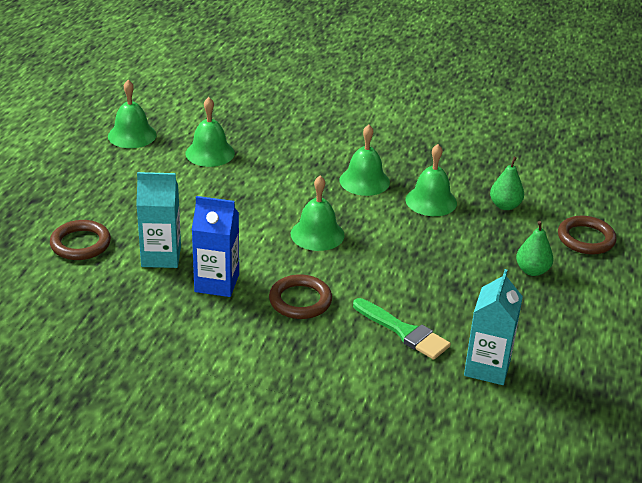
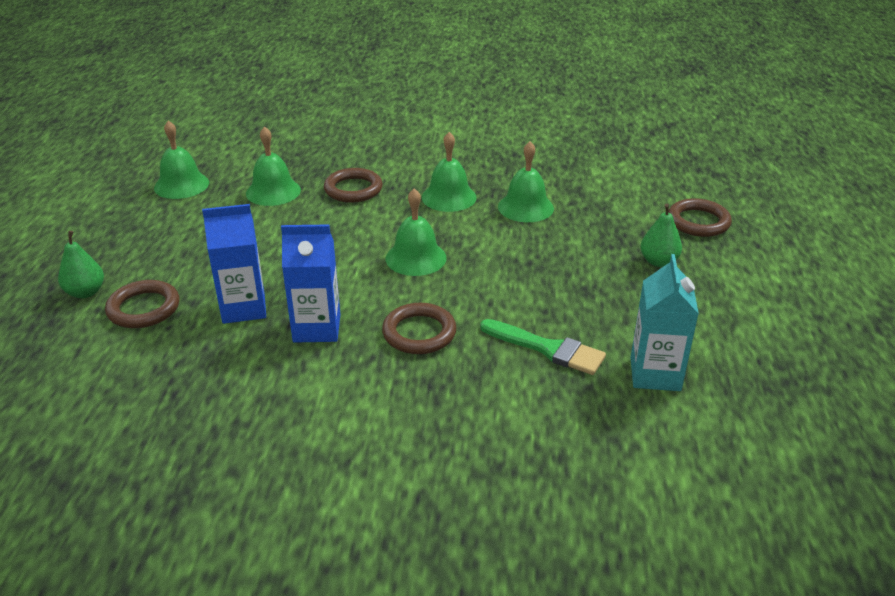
camera: 10 degrees left, 0 degrees up
turquoise carton [136,172,181,268] -> blue carton [202,204,266,324]
green pear [490,157,524,210] -> green pear moved to [58,231,104,298]
none -> brown ring [324,168,383,203]

